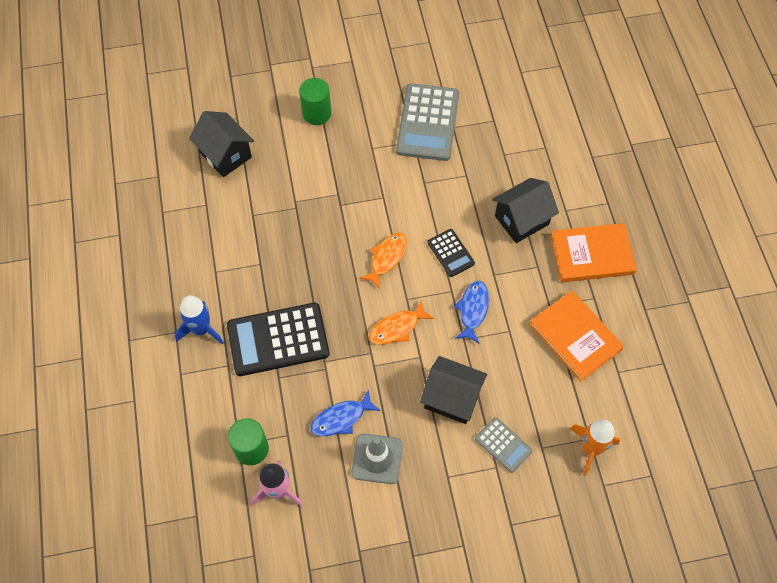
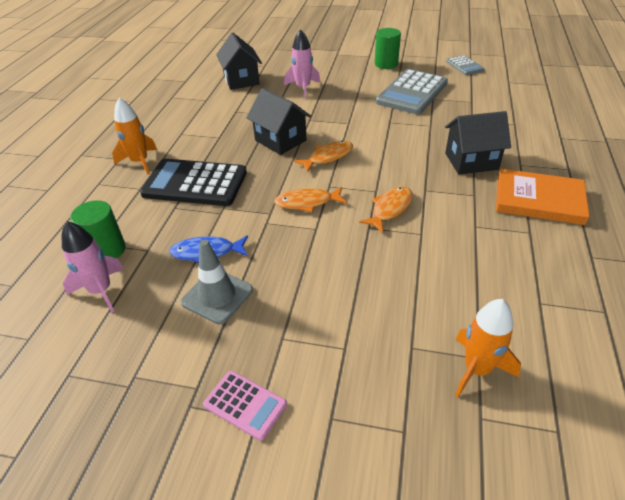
camera: 25 degrees right, 20 degrees down
blue rocket [175,295,224,345] -> orange rocket [112,98,157,175]
green cylinder [299,78,331,125] -> green cylinder moved to [375,28,401,69]
black house [420,356,487,424] -> black house moved to [246,88,311,155]
black calculator [427,229,475,277] -> none
blue fish [454,281,489,343] -> orange fish [359,186,413,233]
grey calculator [475,417,533,473] -> grey calculator moved to [446,55,485,75]
orange book [529,291,624,382] -> none
none -> pink calculator [203,371,287,441]
none -> pink rocket [284,29,320,98]

